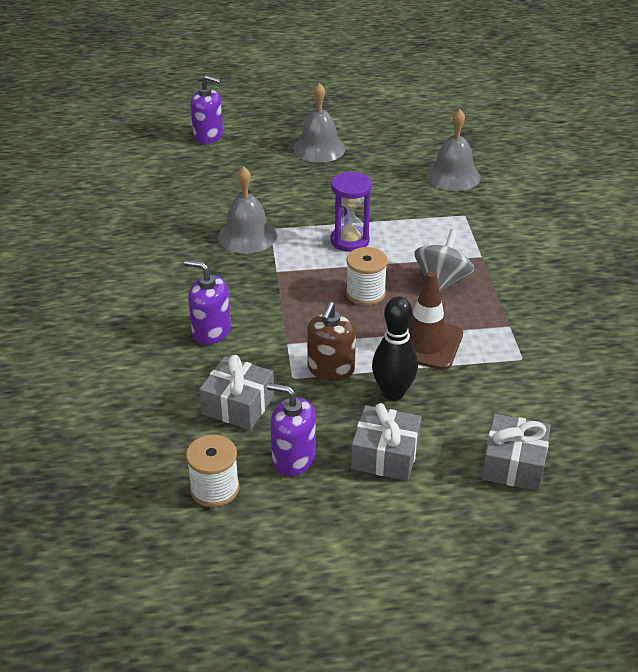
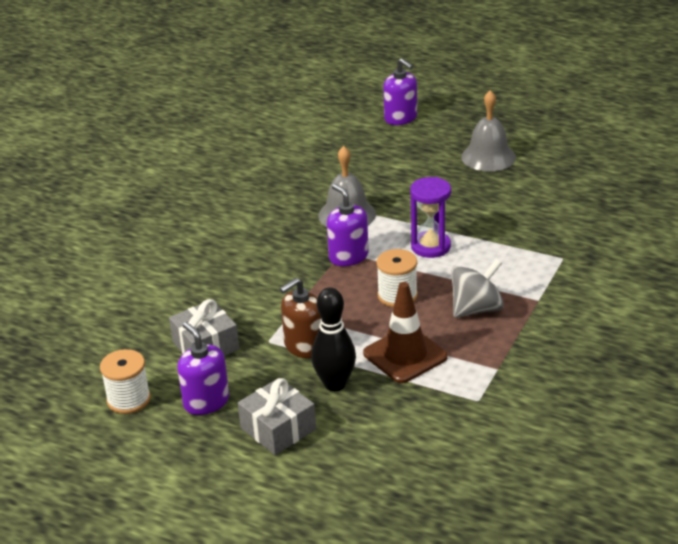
camera: 35 degrees right, 5 degrees down
purple soap dispenser [184,260,231,345] -> purple soap dispenser moved to [327,184,369,266]
grey bell [426,109,481,191] -> none
grey gift [482,414,551,491] -> none

